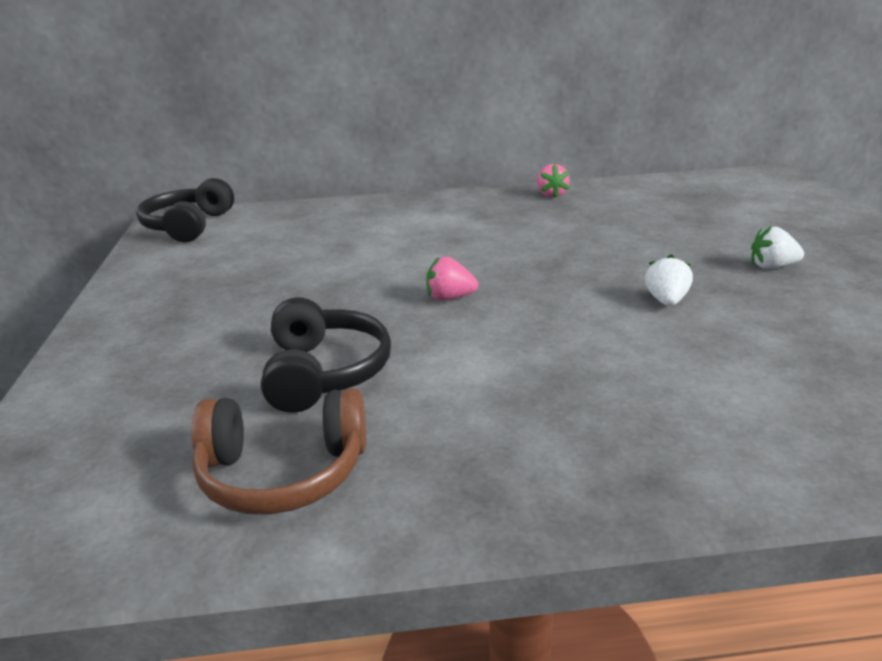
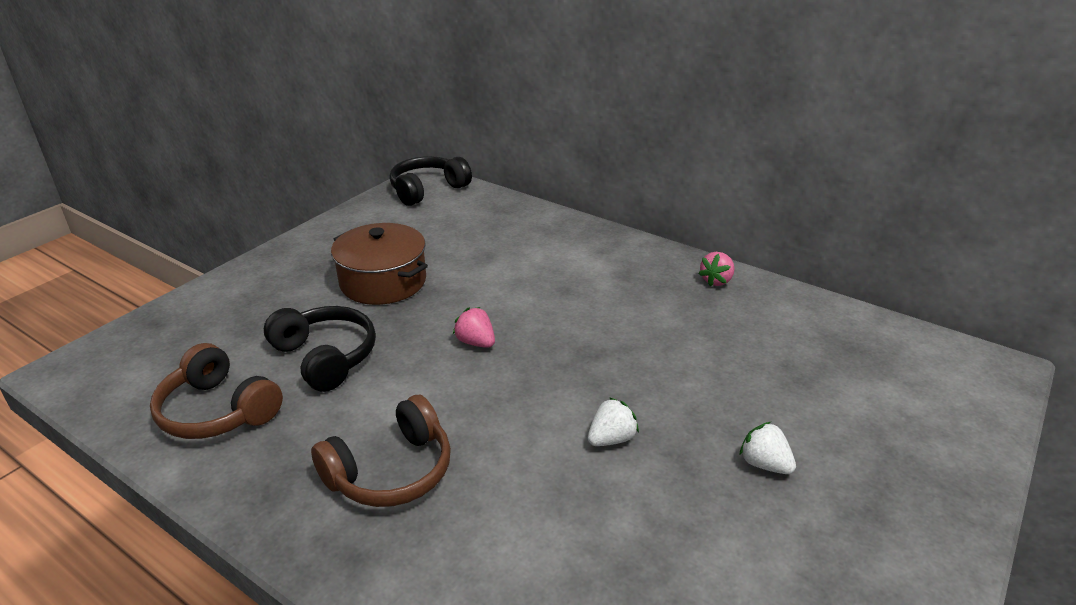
camera: 40 degrees right, 5 degrees up
black headphones [261,297,391,413] -> black headphones turned 75 degrees counterclockwise [264,306,376,392]
none -> brown headphones [311,395,451,507]
none -> brown pot [331,223,428,305]

